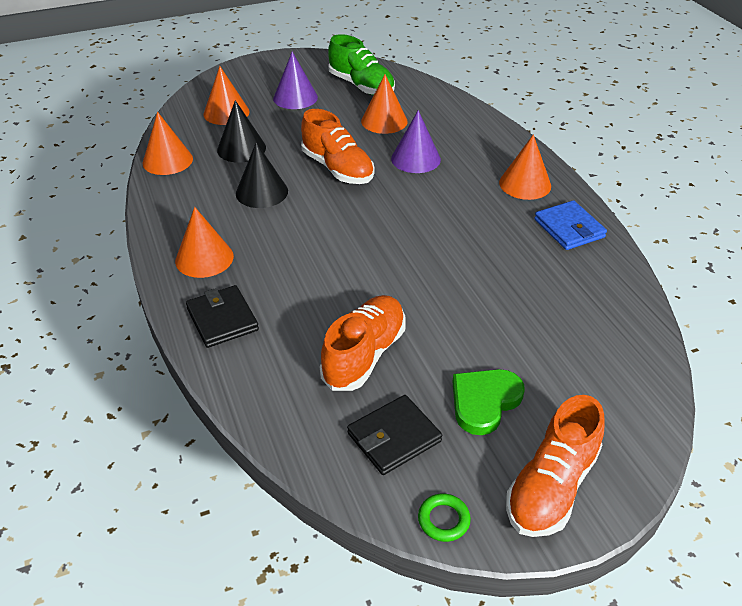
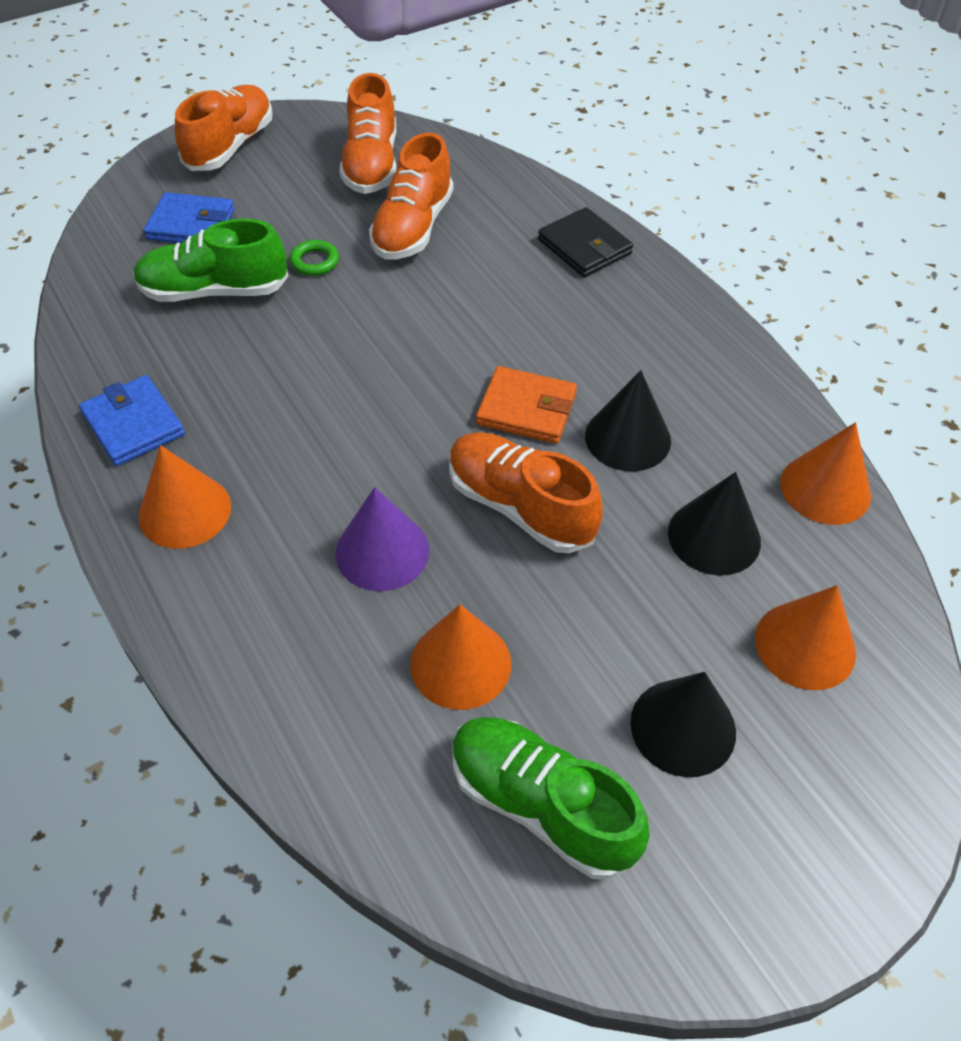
camera: 170 degrees right, 10 degrees up
orange cone [175,207,234,278] -> none
purple cone [273,52,318,109] -> black cone [630,672,736,777]
black wallet [347,395,442,475] -> orange shoe [339,73,397,194]
green ring [418,493,471,542] -> green ring moved to [290,240,339,276]
green heart [453,369,525,435] -> none
none -> green shoe [133,219,288,302]
none -> blue wallet [144,192,234,243]
none -> orange wallet [476,366,577,444]

